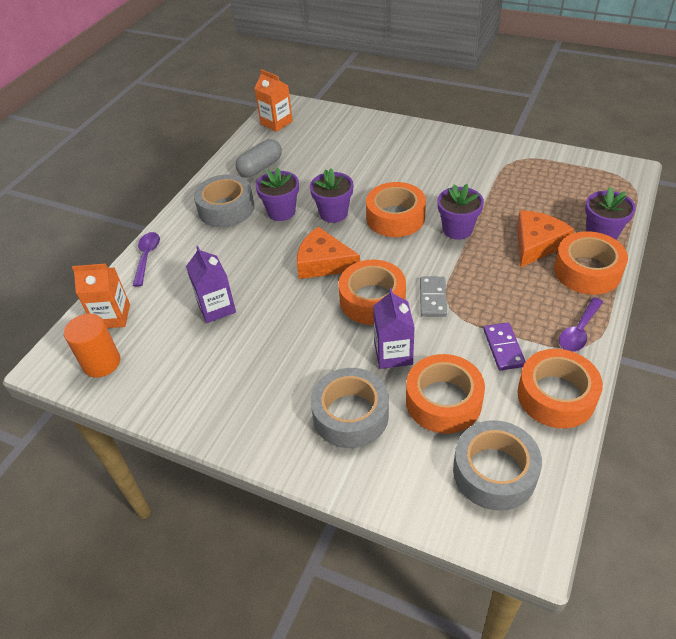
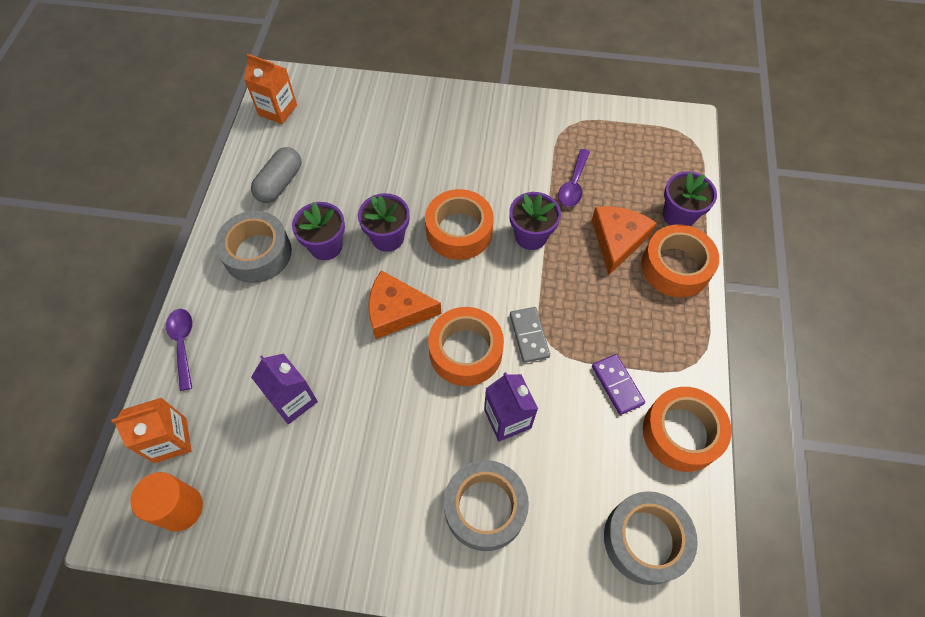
camera: 20 degrees left, 15 degrees up
orange tape [406,354,485,434] -> none
purple spoon [559,297,603,352] -> purple spoon moved to [558,149,590,207]

